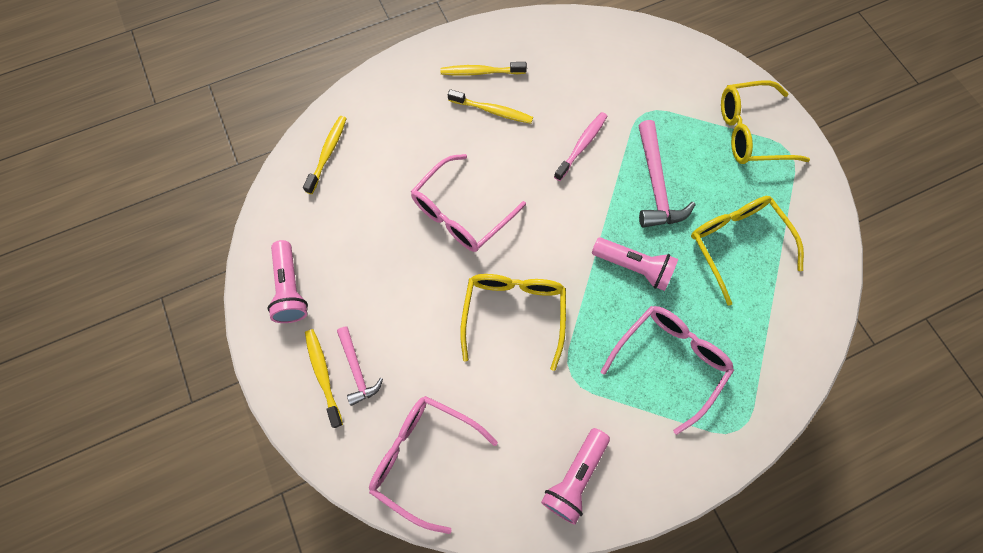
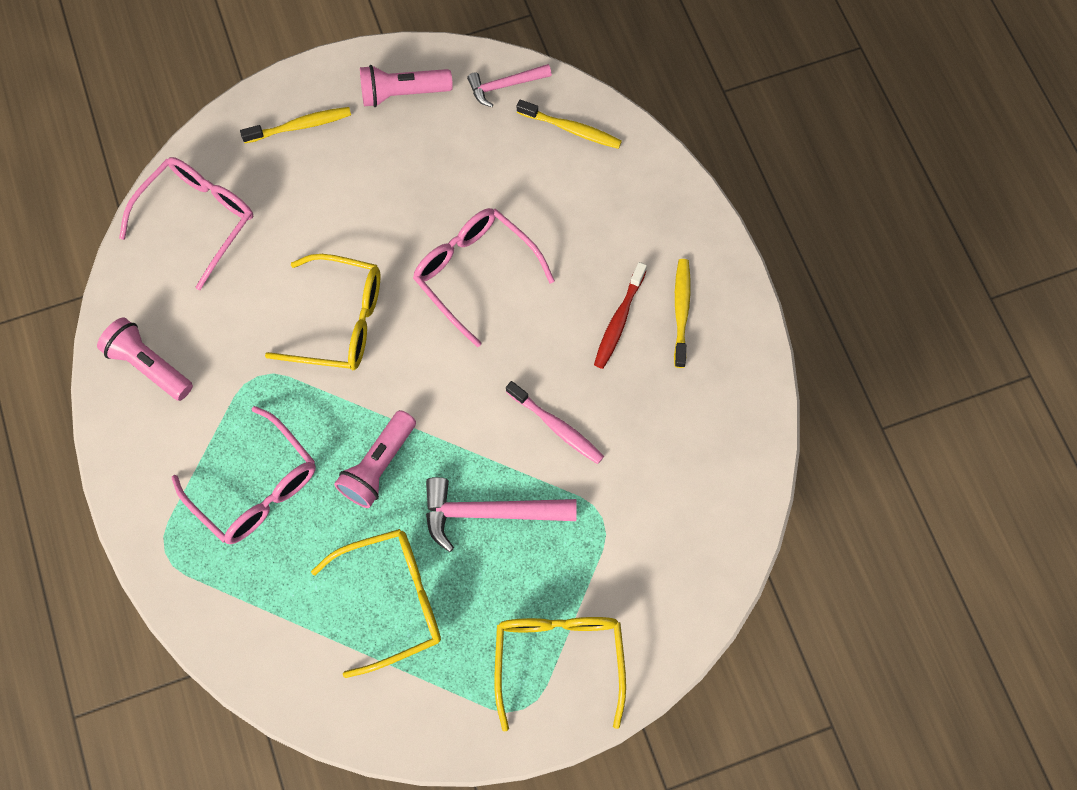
camera: 95 degrees right, 0 degrees up
pink hammer [337,327,383,406] -> pink hammer moved to [467,64,552,107]
yellow toothbrush [448,89,533,124] -> red toothbrush [594,262,647,369]

